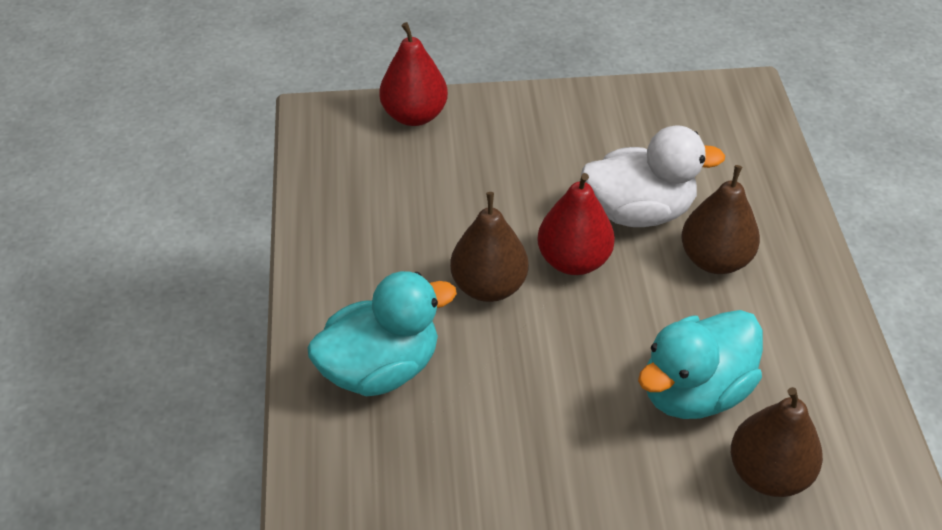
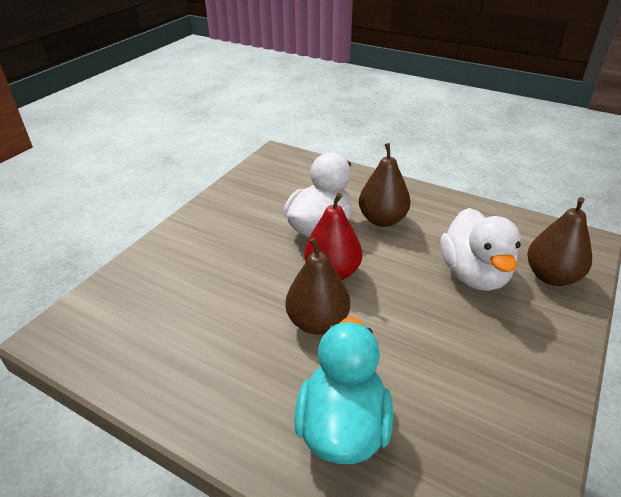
camera: 55 degrees left, 10 degrees down
red pear [379,22,448,126] -> none
turquoise duck [638,310,763,419] -> white duck [441,208,521,291]

